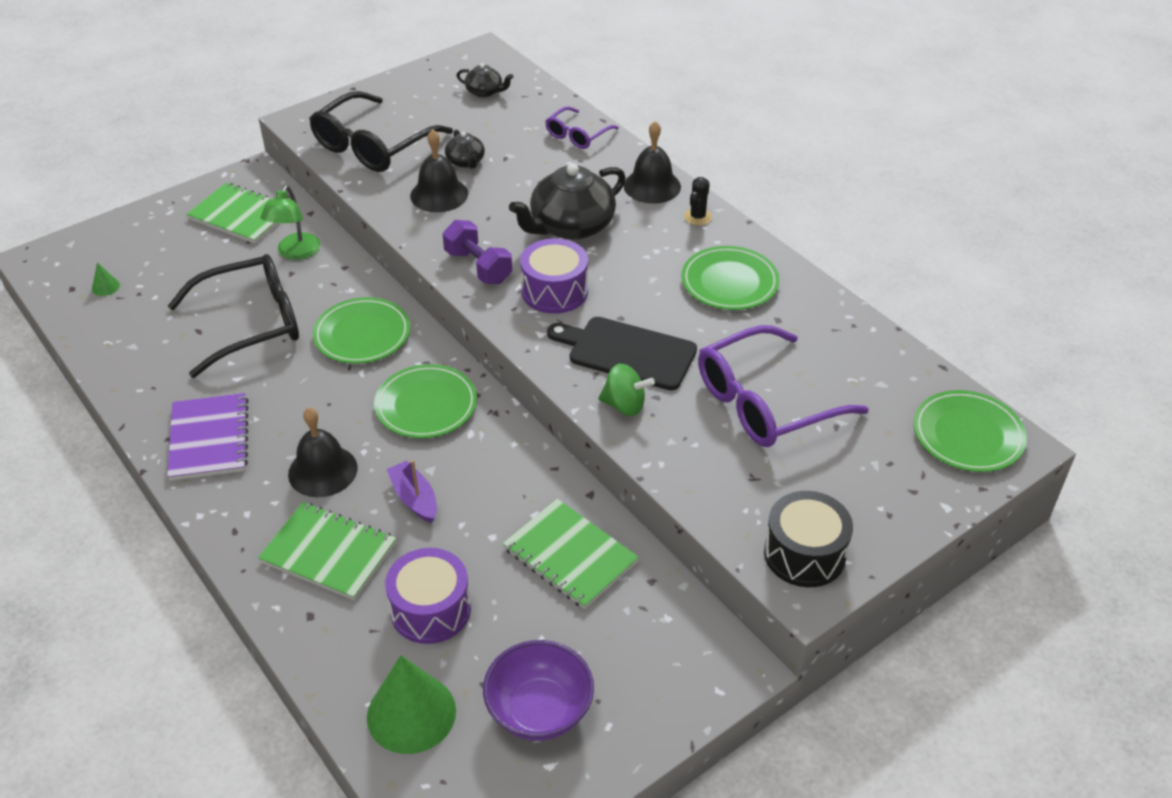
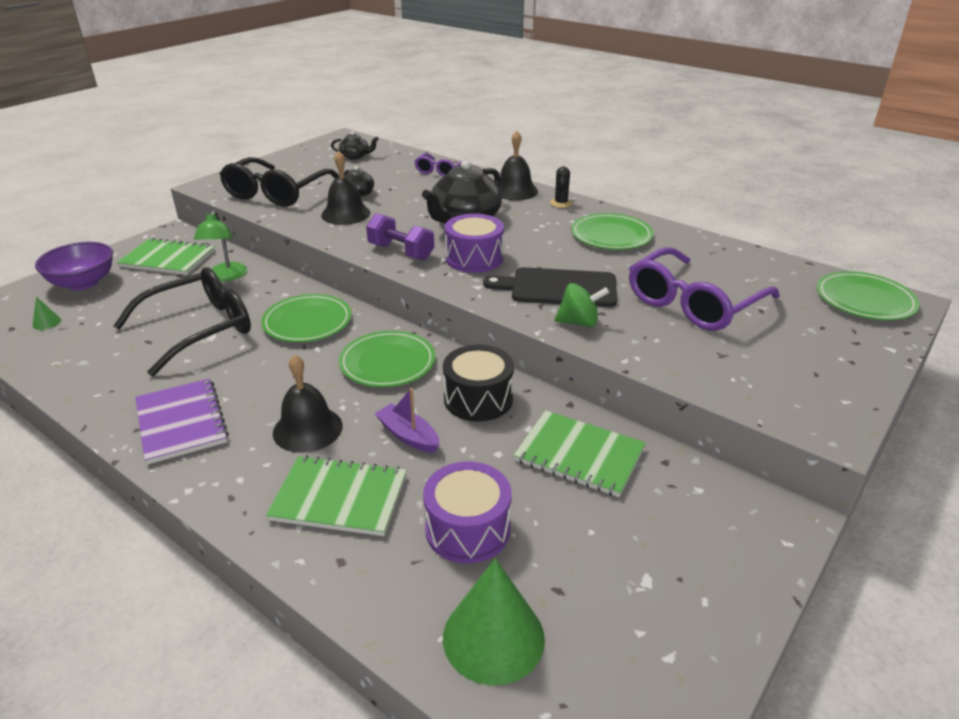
camera: 15 degrees left, 10 degrees down
purple bowl [483,640,594,741] -> purple bowl moved to [35,242,113,291]
black drum [764,491,853,587] -> black drum moved to [443,345,514,421]

